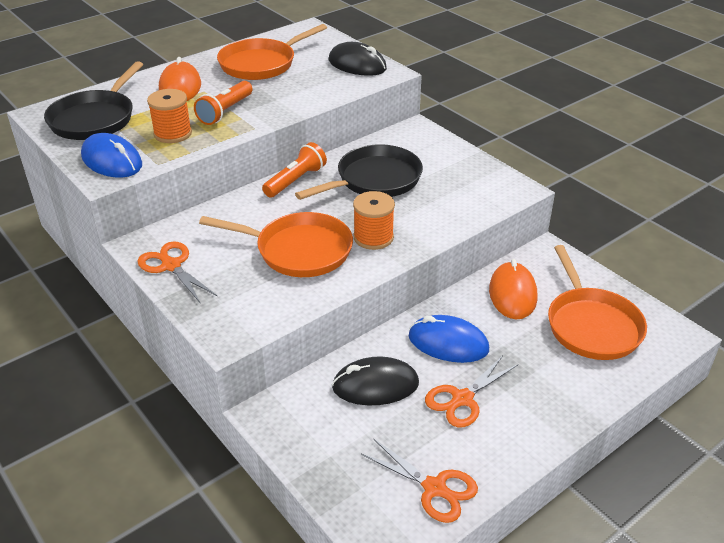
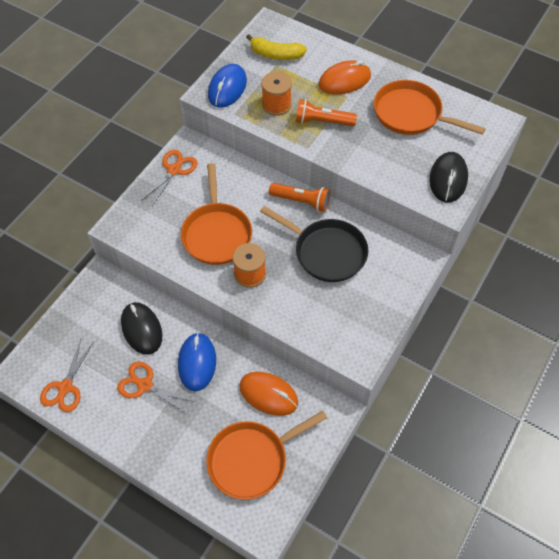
camera: 70 degrees right, 20 degrees up
black pan [44,61,143,140] -> yellow banana [246,34,307,60]
orange mouse [489,259,537,319] -> orange mouse turned 45 degrees clockwise [239,372,298,416]

